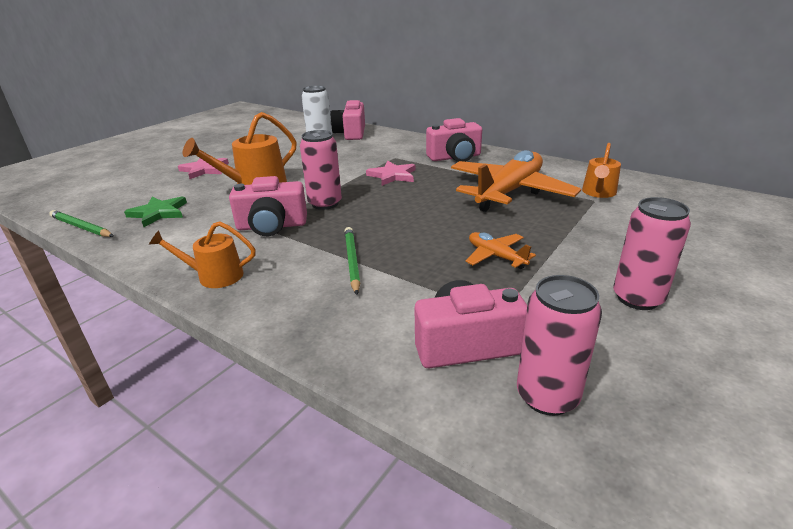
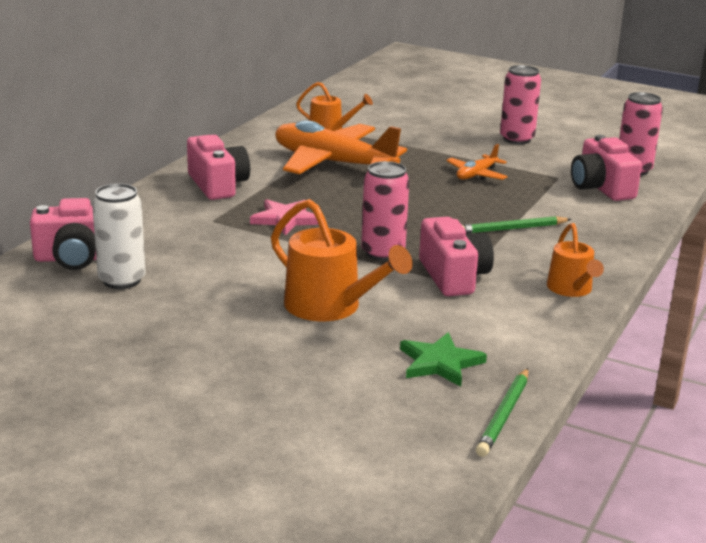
camera: 100 degrees left, 5 degrees down
pink star [178,158,229,179] -> none

